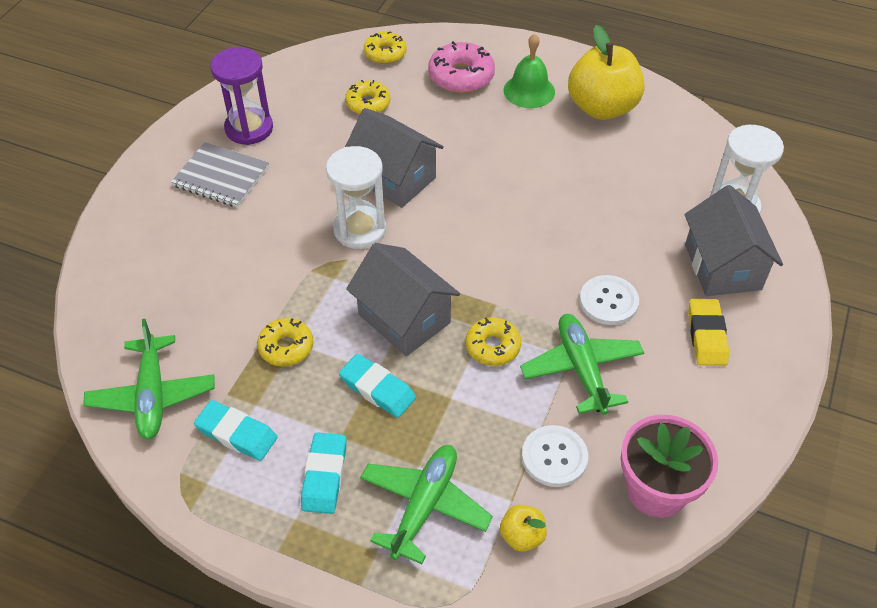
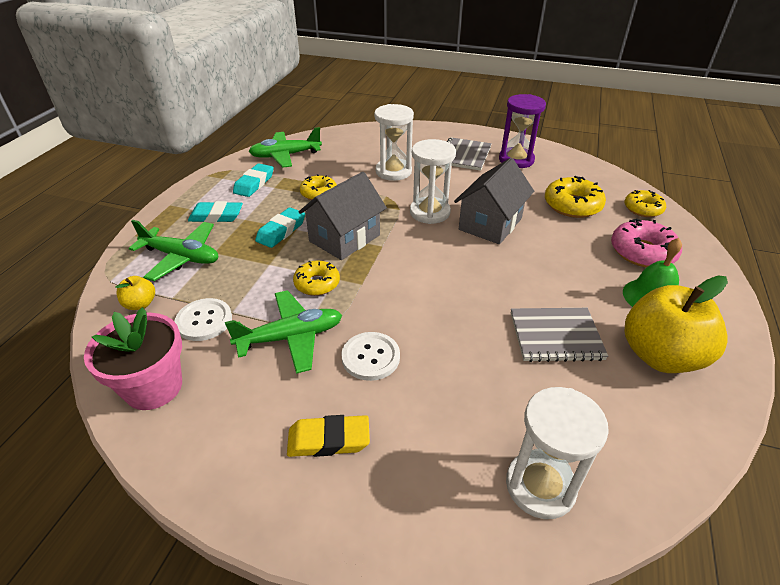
camera: 85 degrees right, 10 degrees down
yellow donut [345,80,390,114] -> yellow donut [545,176,606,218], size x1.51
grey house [685,185,783,296] -> none
none -> white hourglass [374,104,414,181]
none -> grey notebook [511,308,608,362]

